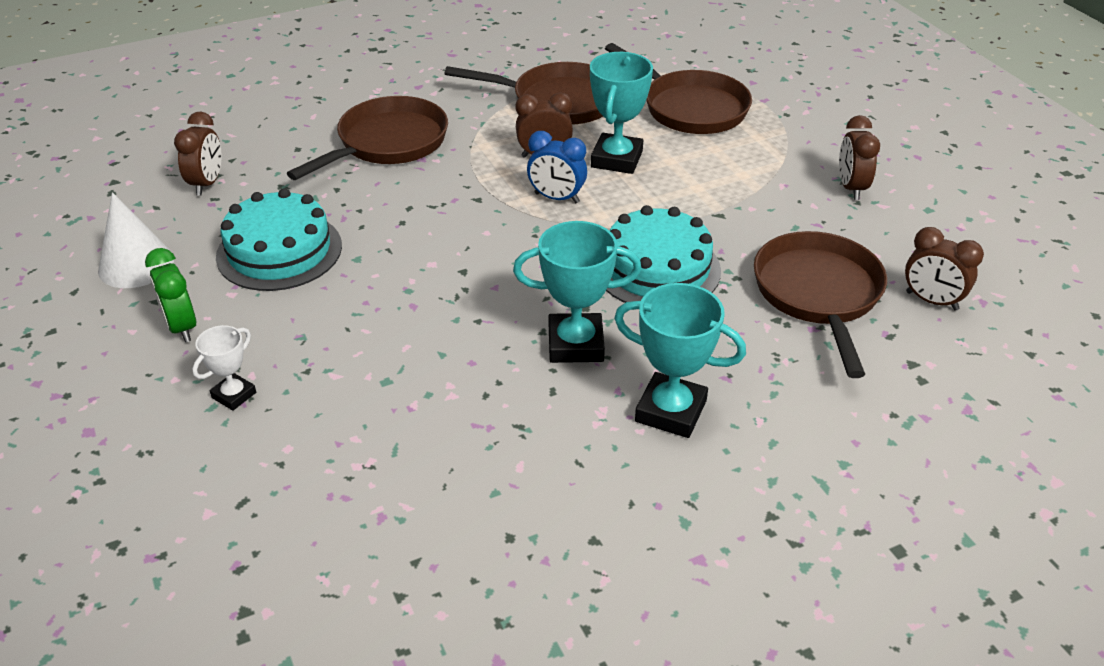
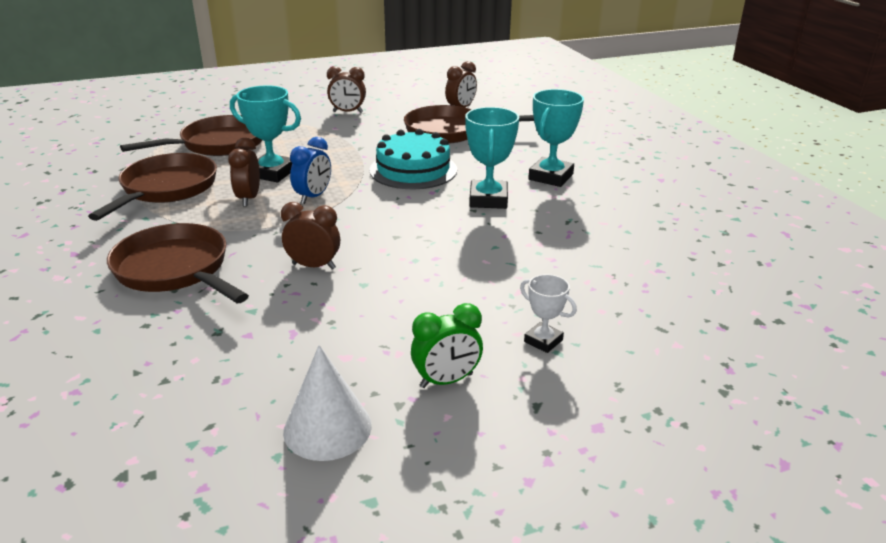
camera: 85 degrees left, 10 degrees down
brown clock [174,111,222,196] -> brown clock moved to [281,202,340,269]
turquoise cake [216,188,342,291] -> none

